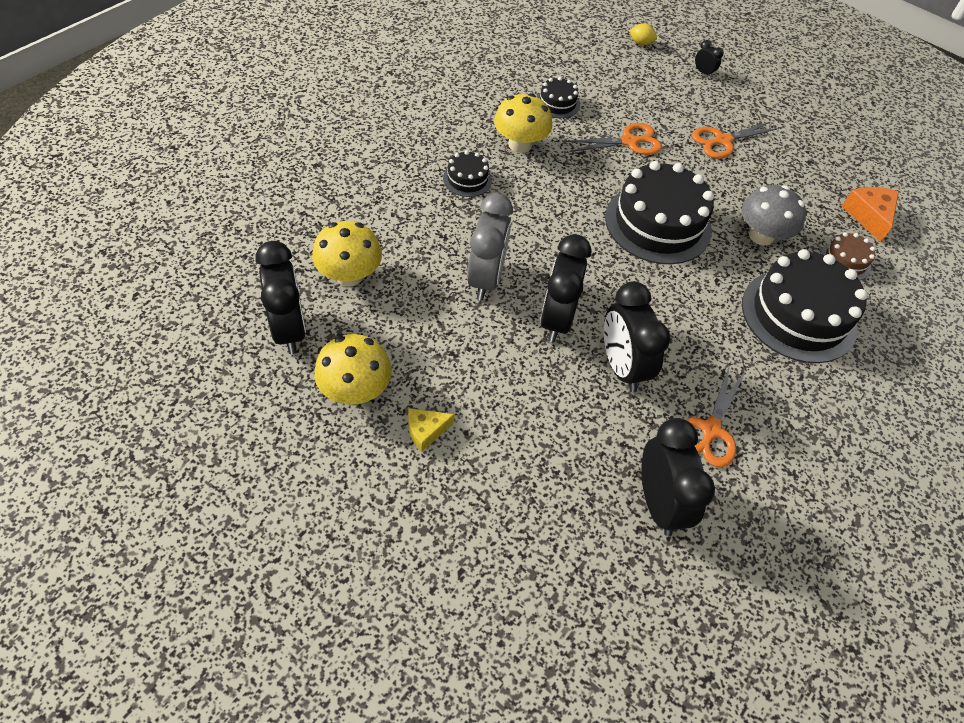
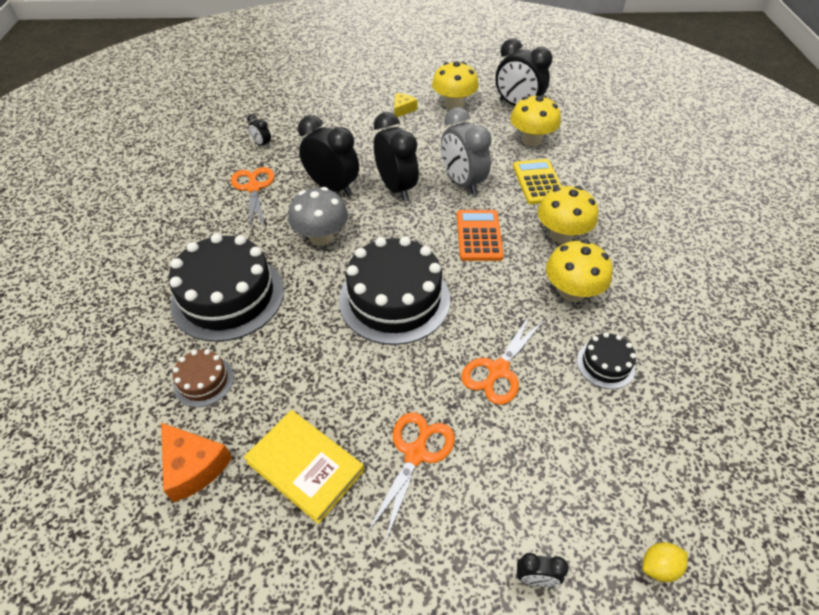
camera: 145 degrees right, 5 degrees down
black cake [443,150,492,197] -> yellow mushroom [537,186,598,243]
black clock [641,418,715,536] -> black clock [247,114,271,148], size x0.45
grey mushroom [741,185,806,245] -> grey mushroom moved to [288,187,348,245]
none -> yellow book [244,410,364,524]
none -> orange calculator [457,210,504,261]
none -> yellow calculator [513,159,562,204]

